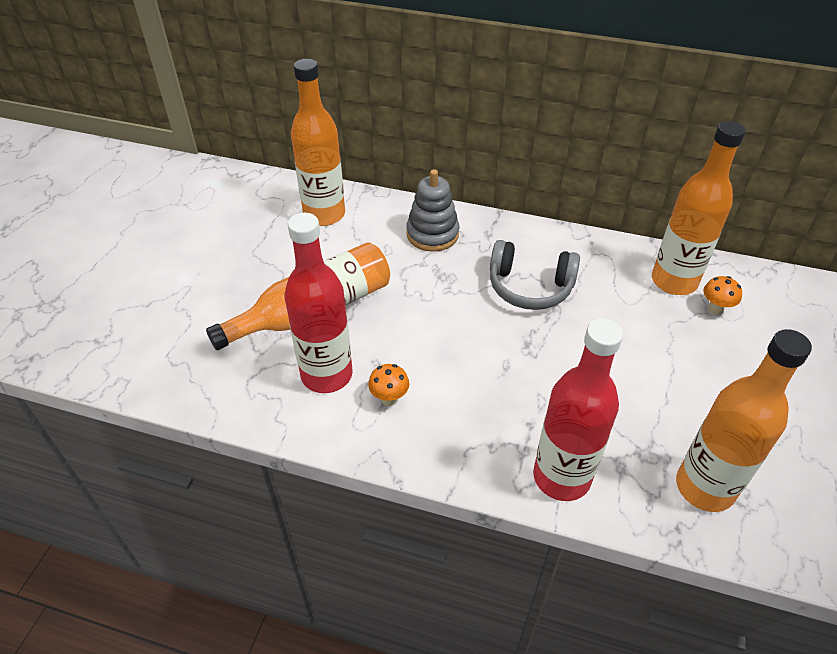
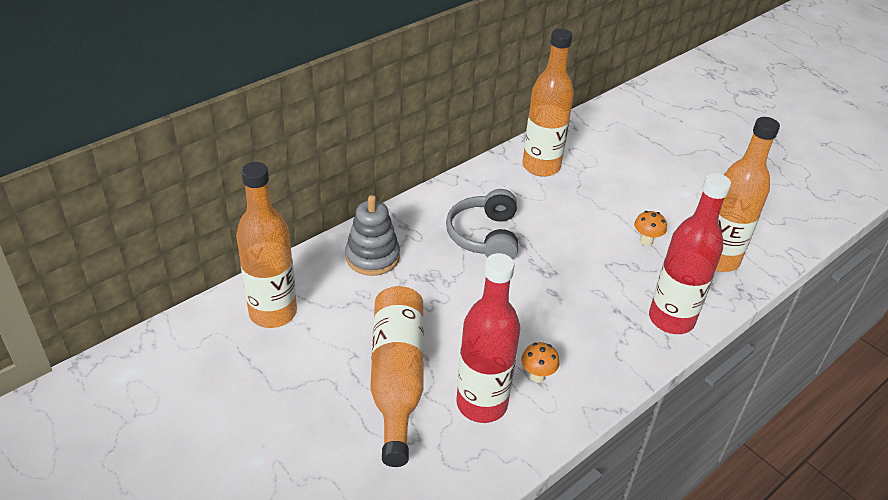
camera: 60 degrees left, 5 degrees down
grey headphones [490,240,580,310] -> grey headphones turned 135 degrees clockwise [446,189,518,259]
orange mushroom [704,276,742,315] -> orange mushroom moved to [634,211,667,246]

